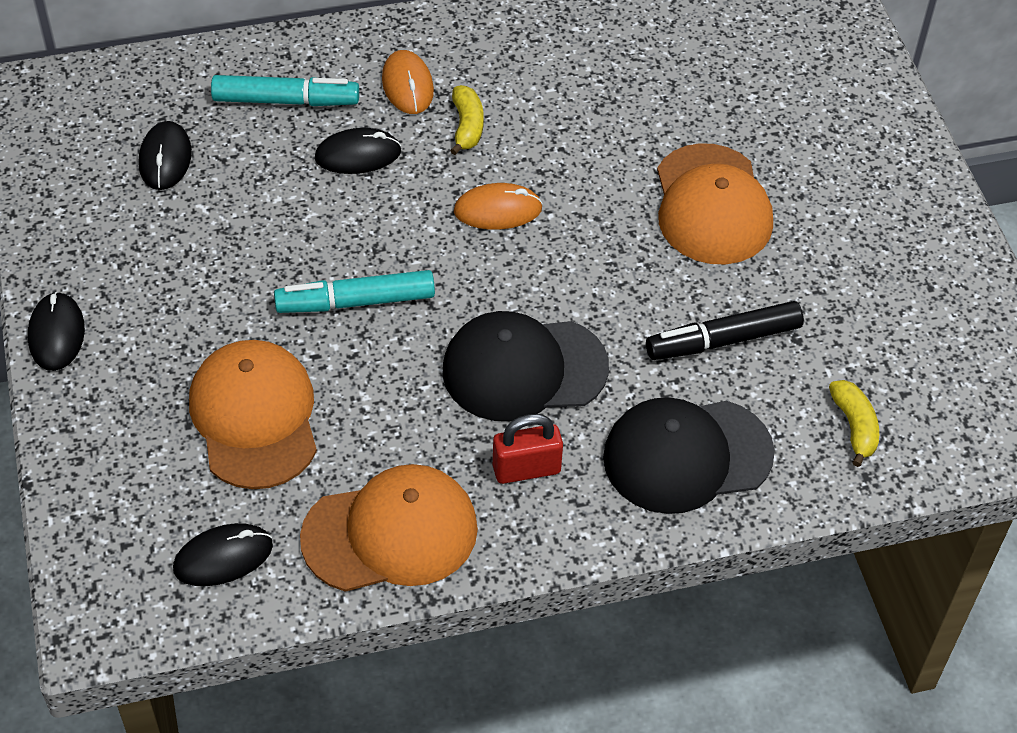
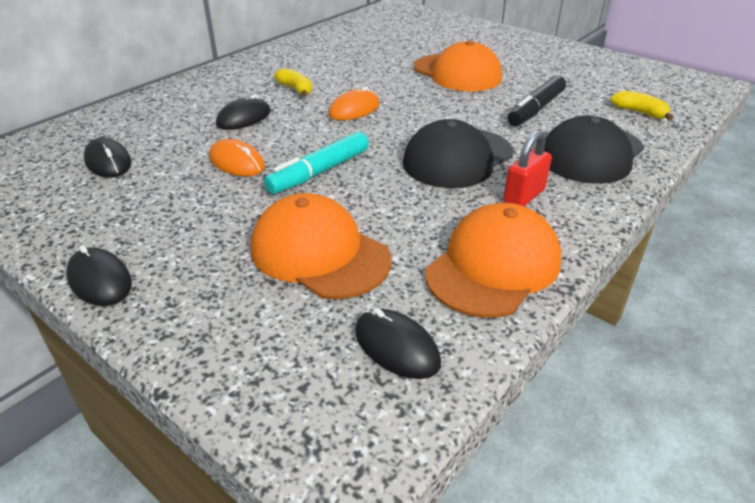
camera: 35 degrees left, 15 degrees down
black mouse [173,523,273,586] -> black mouse turned 75 degrees counterclockwise [355,308,441,379]
turquoise marker [211,75,359,106] -> none
orange mouse [382,50,434,114] -> orange mouse moved to [209,139,265,176]

